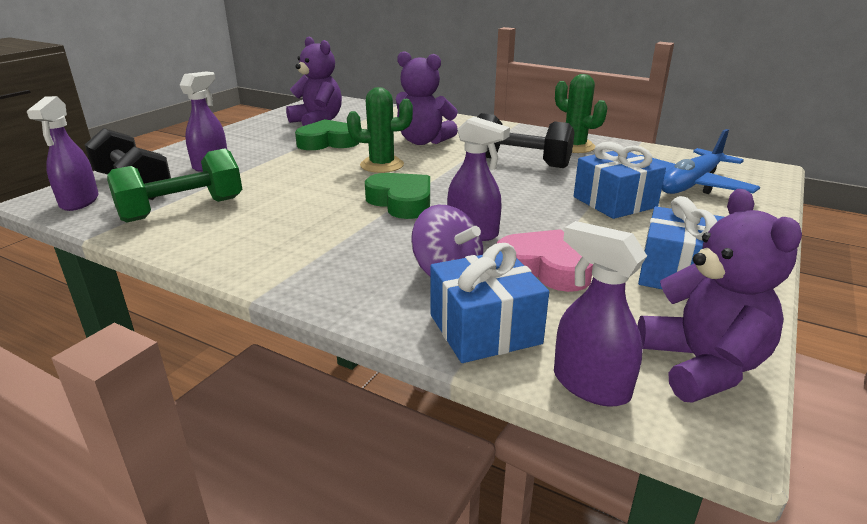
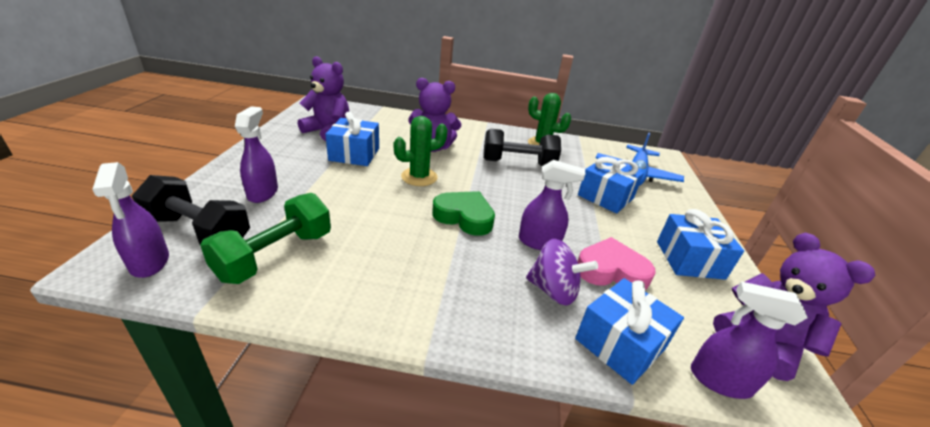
camera: 25 degrees left, 5 degrees up
green heart [295,119,359,150] -> blue gift [325,111,379,166]

